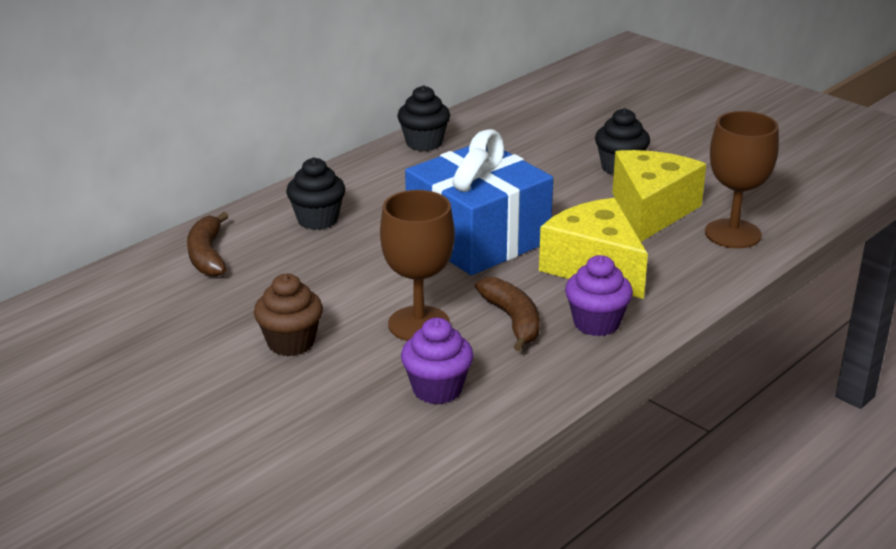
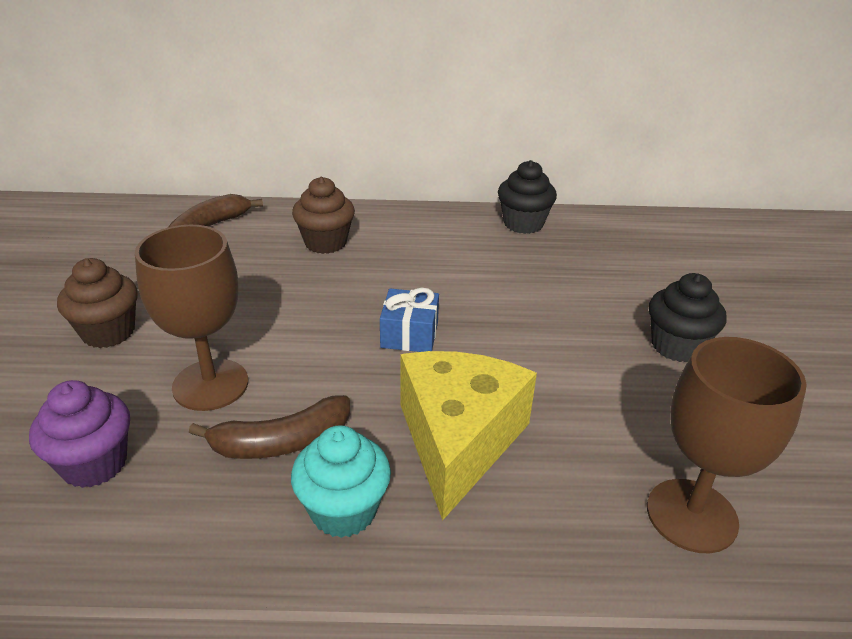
camera: 45 degrees right, 5 degrees up
black cupcake [286,157,345,230] -> brown cupcake [292,177,355,254]
blue gift [405,129,553,275] -> blue gift [380,288,439,352], size x0.41
brown banana [475,277,540,351] -> brown banana turned 45 degrees clockwise [189,395,350,459]
purple cupcake [565,255,633,336] -> turquoise cupcake [291,425,391,538]
yellow cheese [612,150,706,242] -> none

